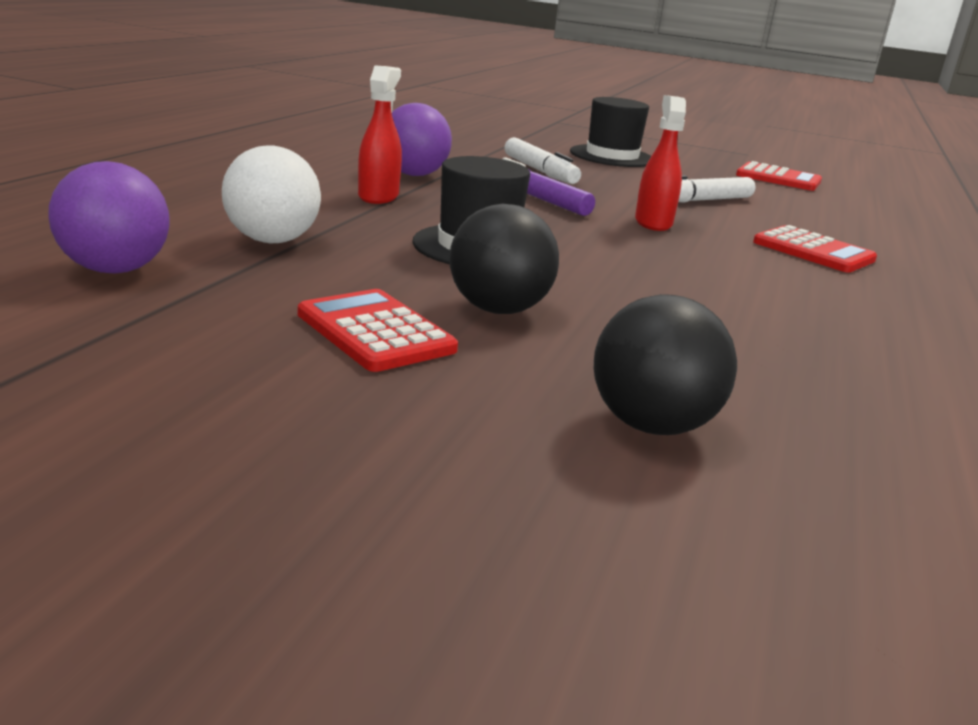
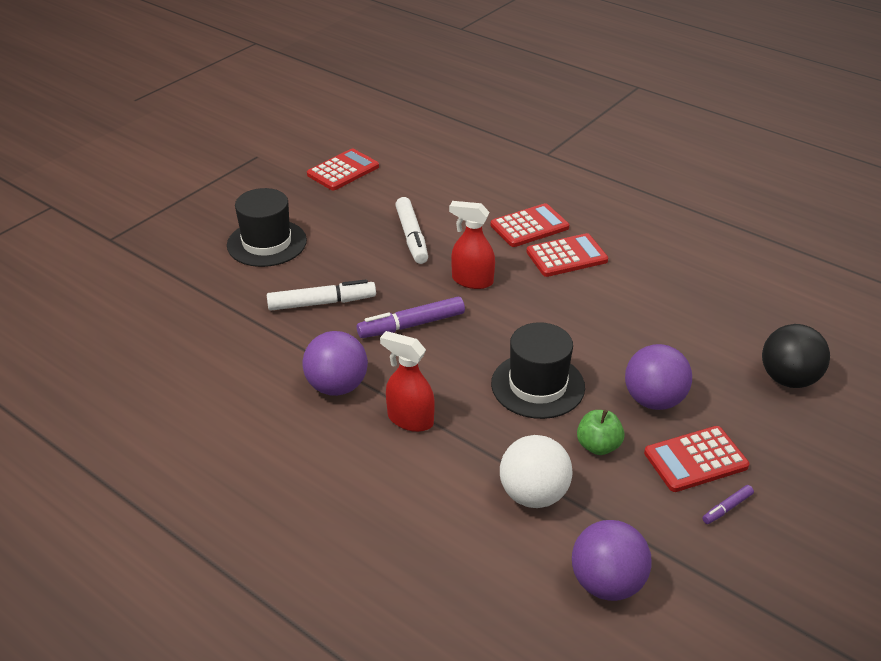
camera: 70 degrees left, 15 degrees up
black ball [449,204,559,314] -> purple ball [625,344,692,410]
none -> red calculator [526,233,608,277]
none -> green apple [577,410,625,455]
none -> purple marker [702,485,754,524]

